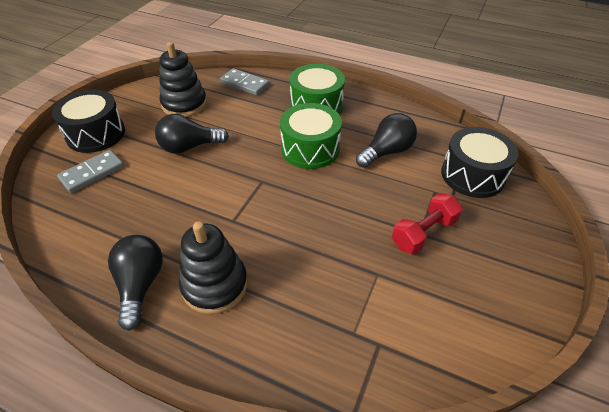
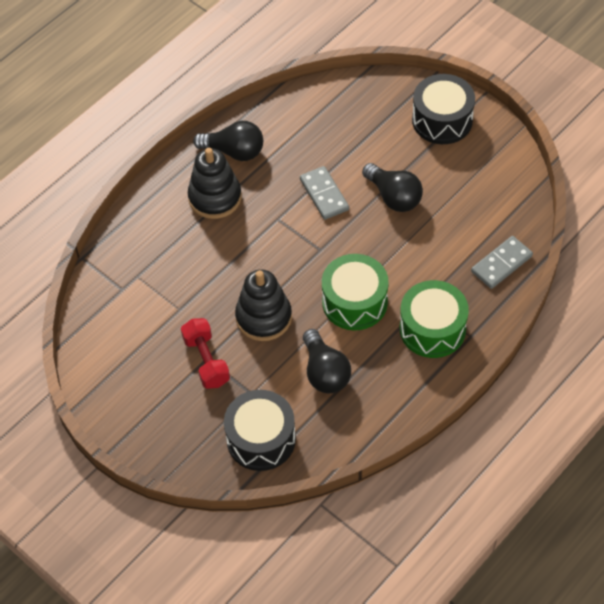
camera: 110 degrees right, 10 degrees up
grey domino [57,150,124,193] -> grey domino moved to [300,166,349,220]
black light bulb [155,114,229,154] -> black light bulb turned 135 degrees clockwise [362,163,423,212]
black stacking toy [159,42,207,117] -> black stacking toy moved to [235,269,292,341]

